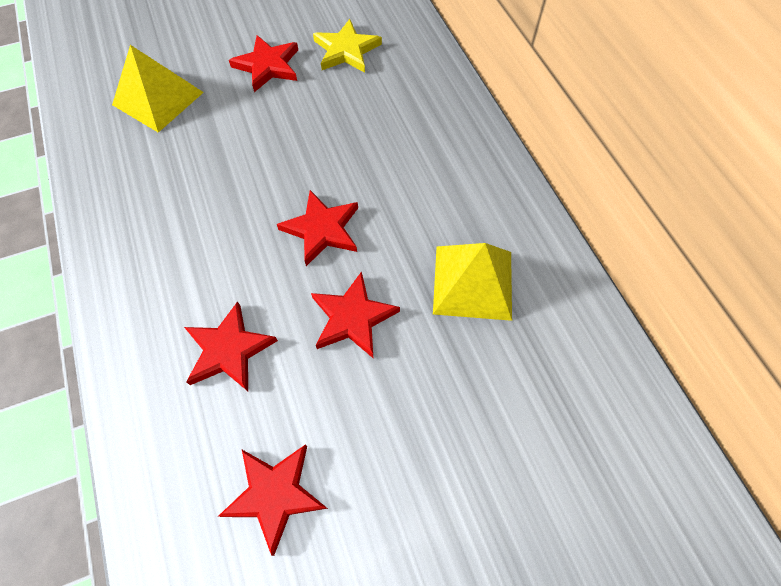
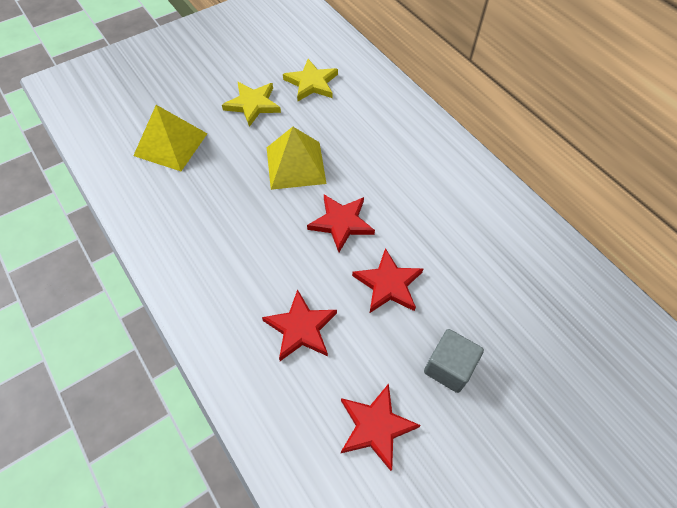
camera: 15 degrees left, 5 degrees down
red star [229,35,298,92] -> yellow star [222,82,281,127]
yellow pyramid [433,243,512,321] -> yellow pyramid moved to [267,127,327,190]
none -> grey cube [424,329,484,393]

